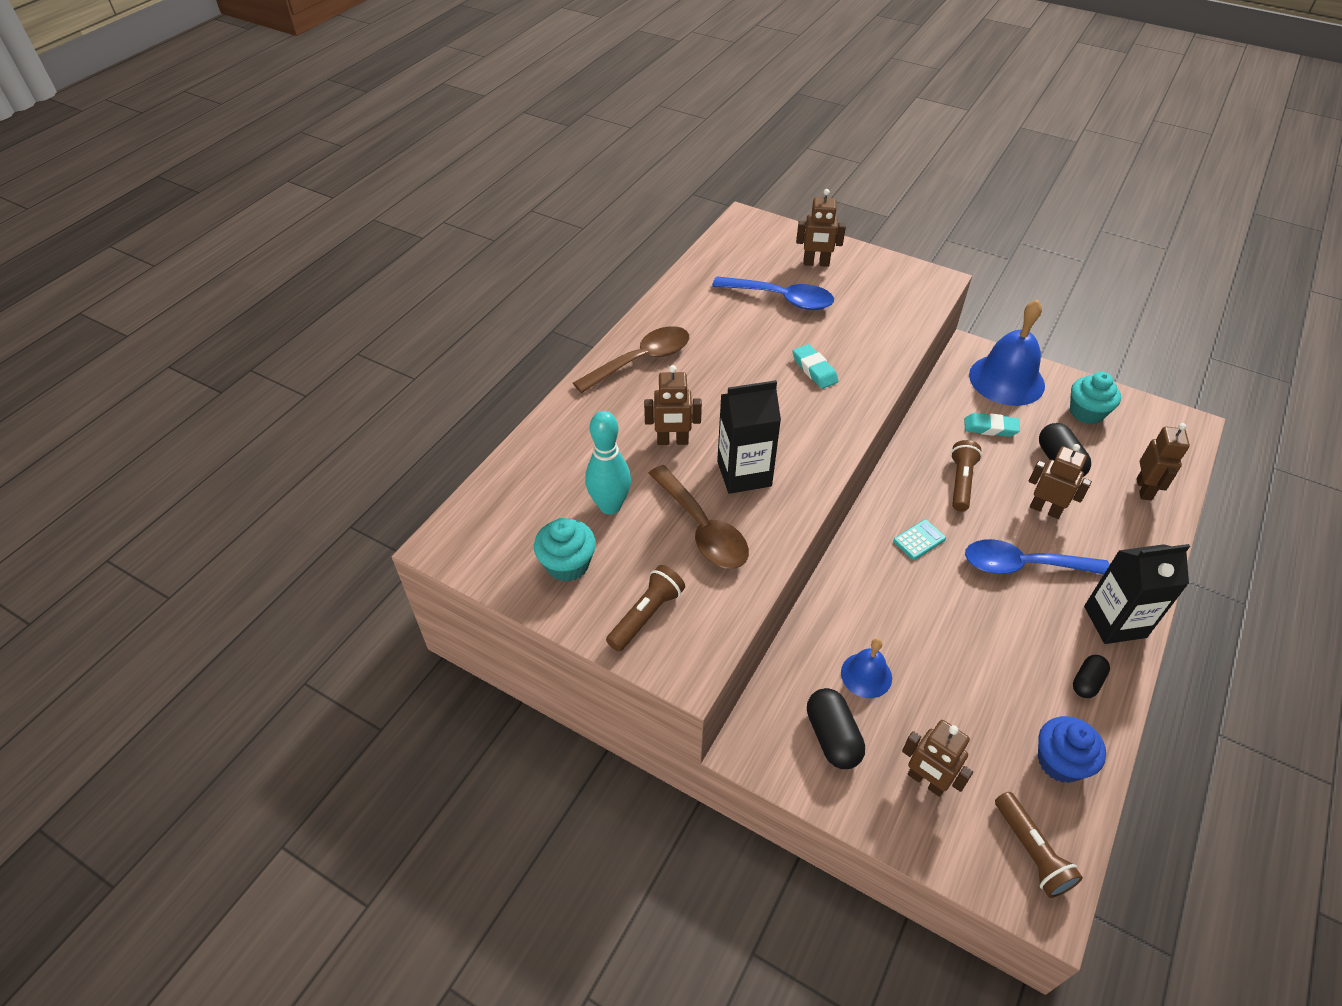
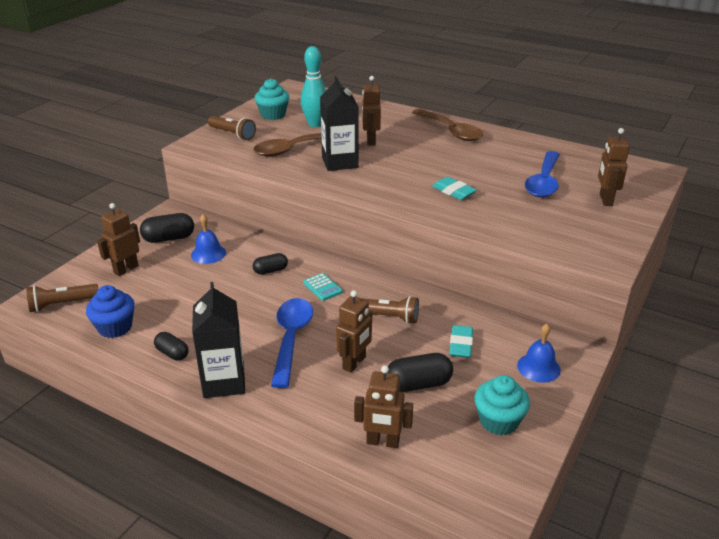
camera: 90 degrees right, 15 degrees down
turquoise eraser [793,344,838,389] -> turquoise eraser turned 75 degrees clockwise [432,177,477,200]
blue bell [969,300,1045,406] -> blue bell [517,324,561,383], size x0.53
none -> black capsule [253,253,288,275]

